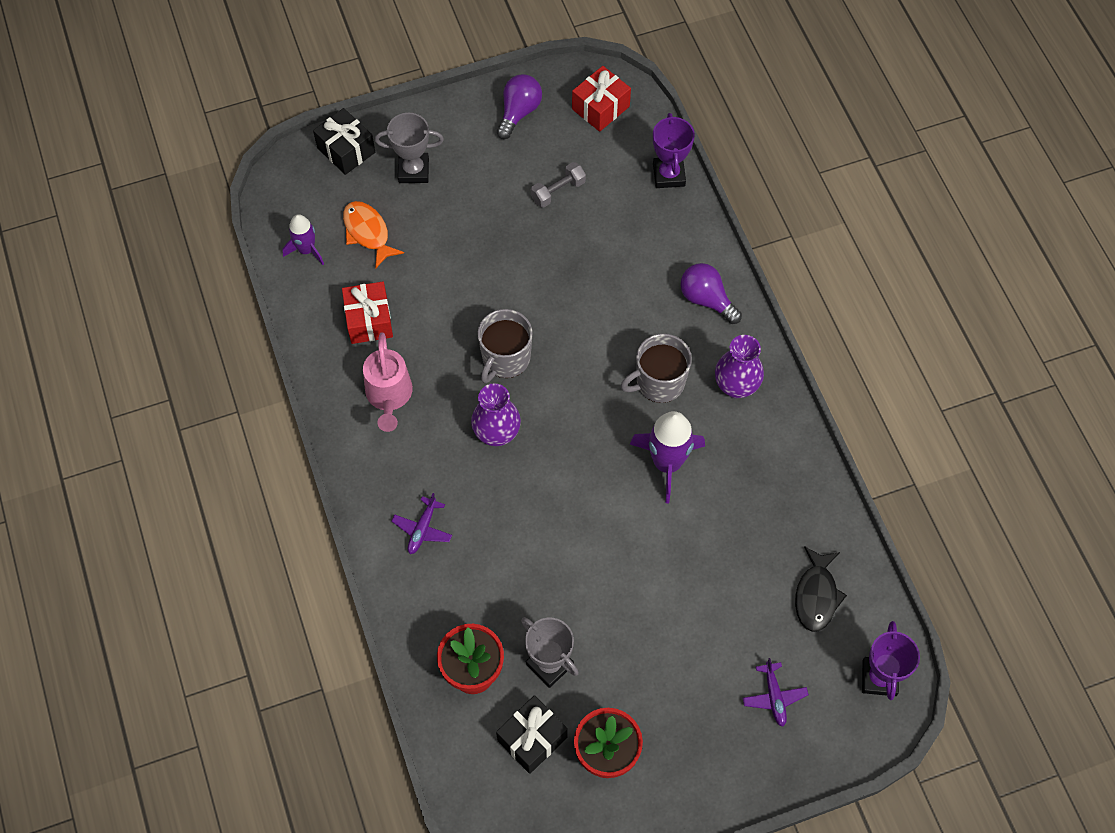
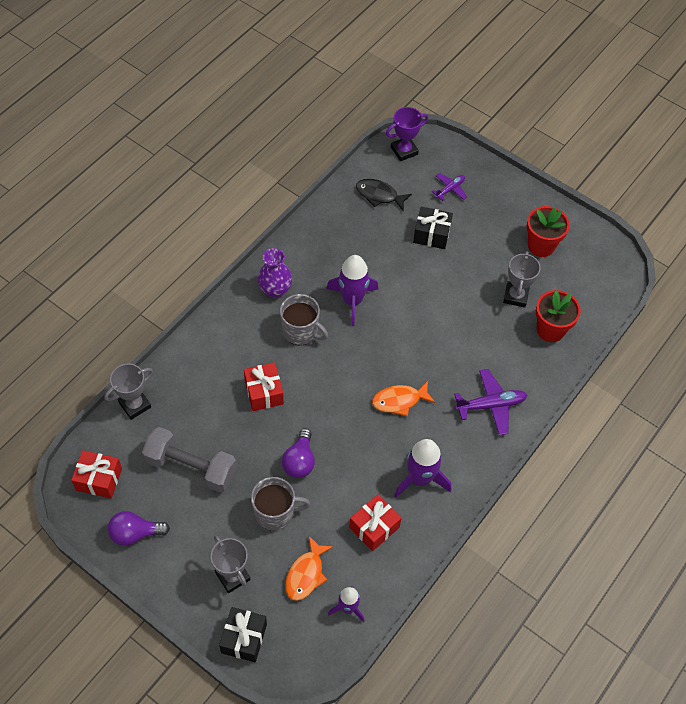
camera: 125 degrees left, 5 degrees down
pink watering can [363,332,413,432] -> purple rocket [394,439,451,498]
purple plane [391,493,452,554] -> purple plane [454,369,527,435], size x1.64
purple vase [471,384,521,446] -> orange fish [372,381,435,417]
grey mug [478,309,532,383] -> grey mug moved to [251,477,310,531]
black gift [496,695,568,774] -> black gift moved to [413,207,453,249]
grey dumbbell [531,162,586,208] -> grey dumbbell [142,427,237,493], size x1.95
purple trophy [653,113,695,188] -> grey trophy [104,364,153,420]
purple light bulb [681,263,742,324] -> purple light bulb moved to [282,428,315,478]
black fish [795,546,847,632] -> black fish turned 135 degrees counterclockwise [356,179,412,211]
none -> red gift [244,362,284,411]

